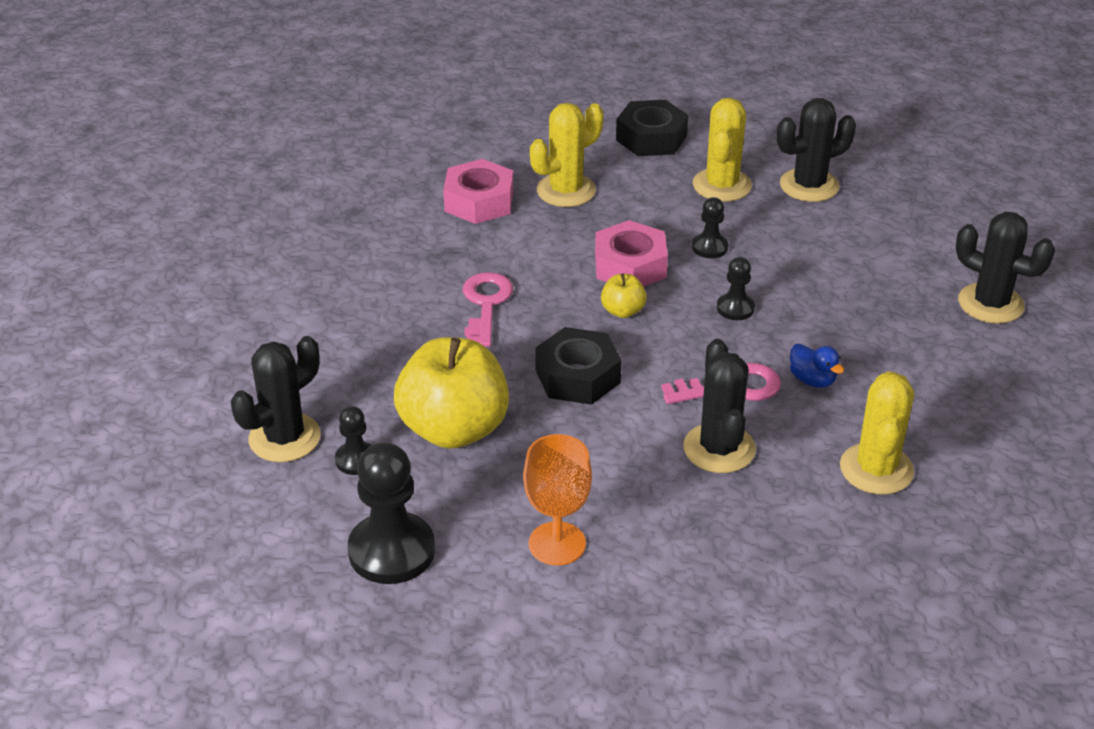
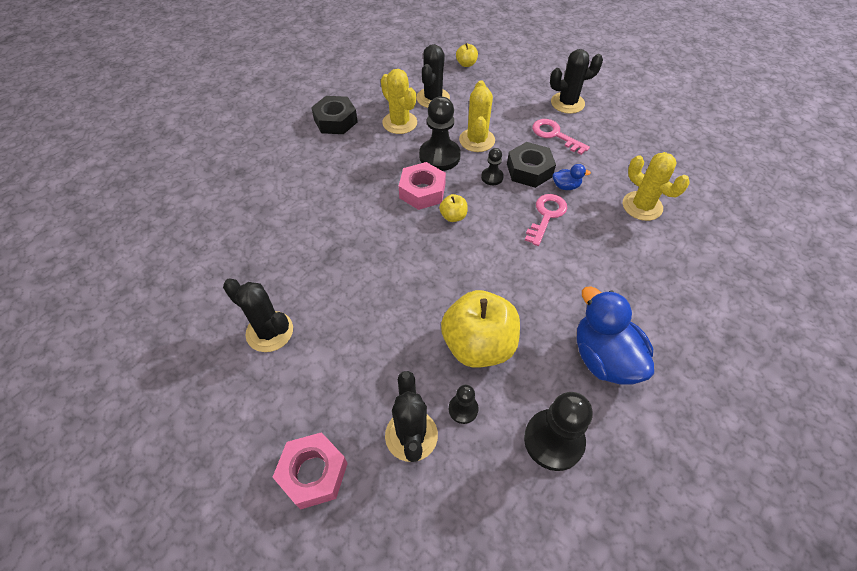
camera: 50 degrees left, 15 degrees up
pink nut [443,159,514,224] -> pink nut moved to [273,432,348,510]
pink key [463,272,513,347] -> pink key moved to [532,119,590,155]
orange goblet [523,434,592,566] -> blue duck [577,286,654,384]
yellow cactus [530,103,603,207] -> yellow cactus moved to [459,80,495,152]
black nut [535,327,622,405] -> black nut moved to [507,142,556,188]
black cactus [683,339,756,473] -> black cactus moved to [223,278,293,352]
black pawn [692,197,729,258] -> black pawn [419,96,461,171], size x1.93
none -> yellow apple [456,43,478,67]

